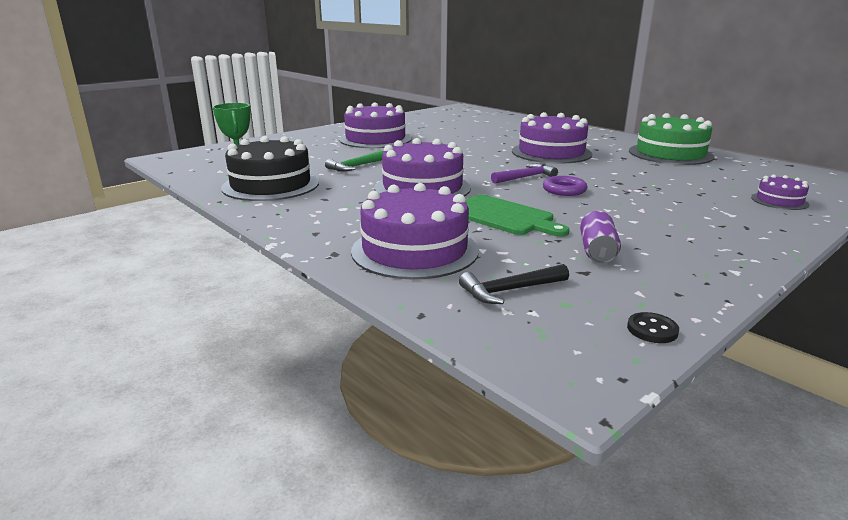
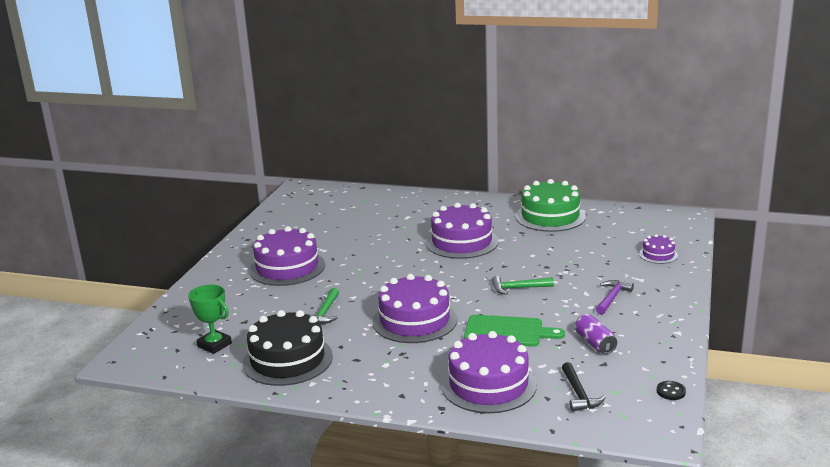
camera: 30 degrees left, 0 degrees up
black hammer [459,264,569,304] -> black hammer turned 45 degrees counterclockwise [562,362,606,412]
purple hammer [491,164,558,184] -> purple hammer moved to [596,280,634,315]
purple ring [543,176,587,196] -> green hammer [492,276,554,295]

